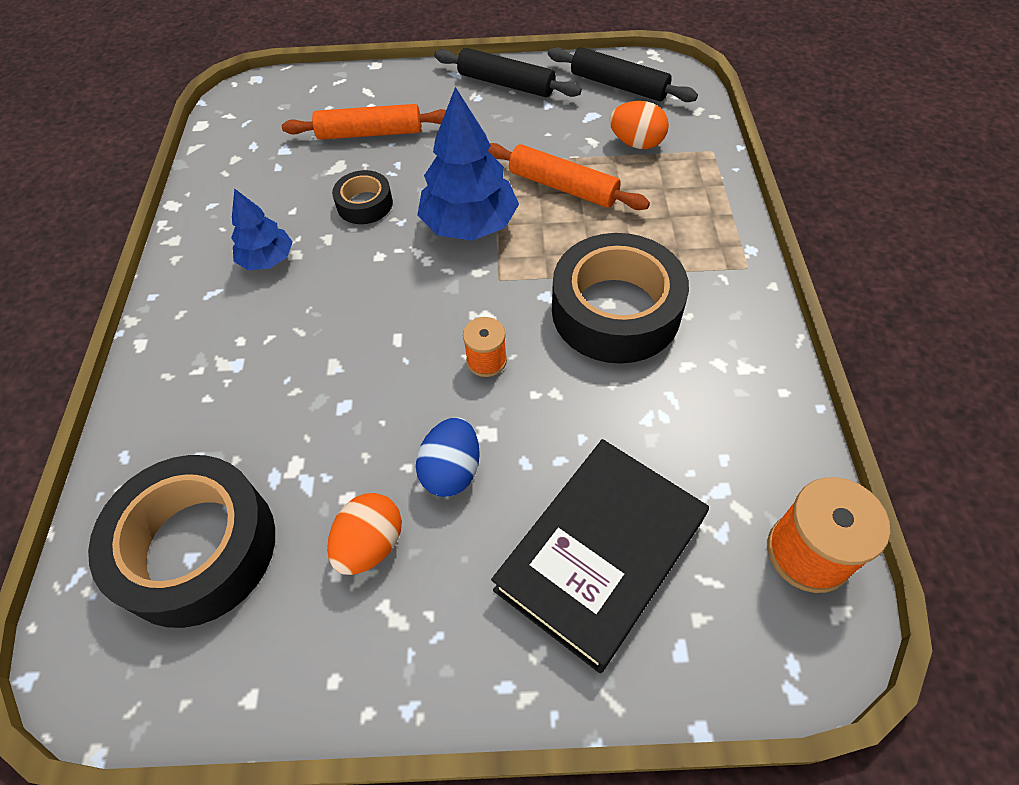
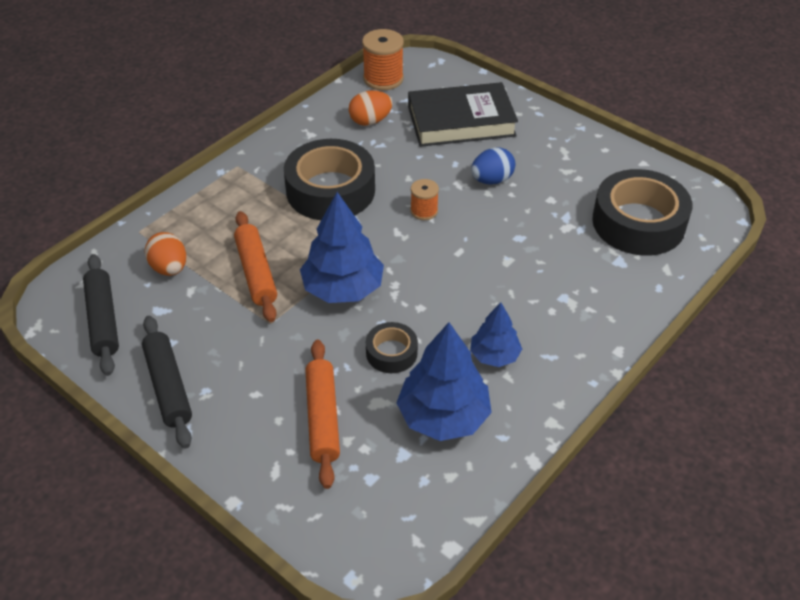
camera: 140 degrees left, 10 degrees down
orange rolling pin [282,104,446,140] -> orange rolling pin turned 45 degrees clockwise [305,340,340,489]
orange egg [327,493,402,575] -> orange egg moved to [349,90,393,126]
none -> blue tree [396,322,492,441]

